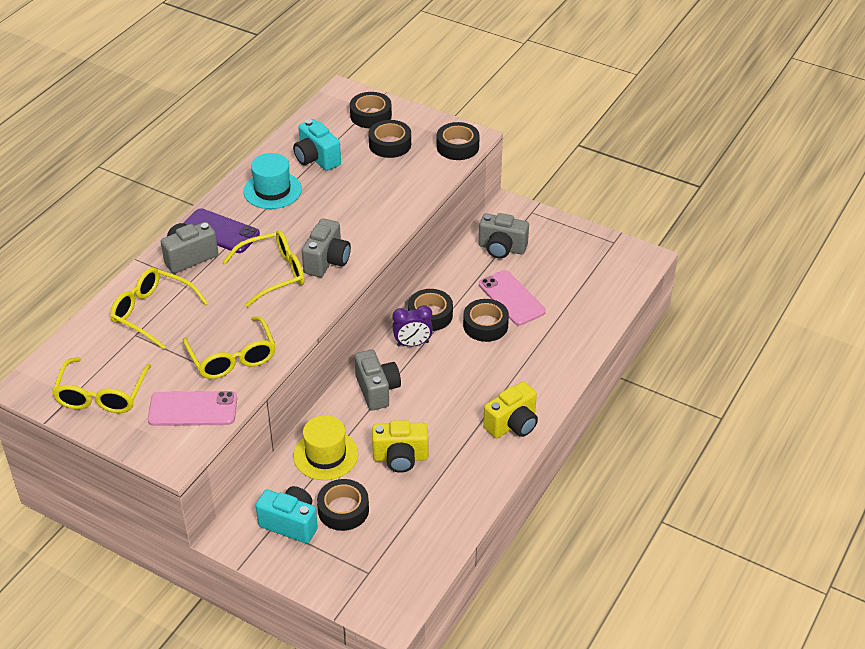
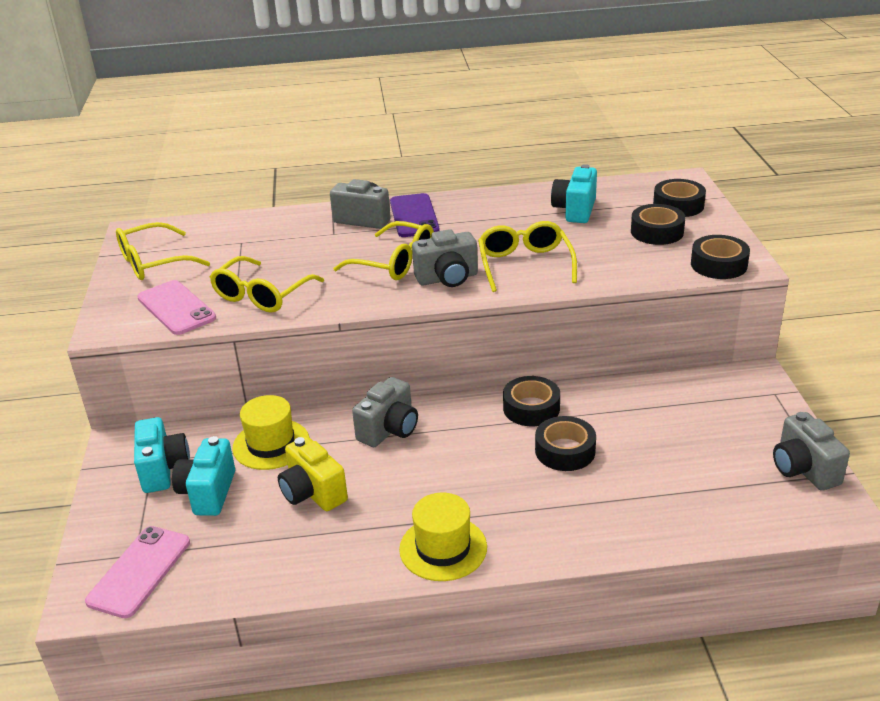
camera: 55 degrees right, 10 degrees down
yellow glasses [110,268,208,349] -> yellow glasses moved to [478,221,577,292]
turquoise hat [243,153,302,209] -> none
black tape [317,479,369,531] -> turquoise camera [172,436,235,516]
purple clock [392,305,433,347] -> none
grey camera [479,213,529,259] -> grey camera moved to [773,412,850,491]
pink phone [479,270,546,326] -> pink phone moved to [85,526,190,618]
yellow camera [483,382,538,438] -> yellow hat [399,493,487,581]

